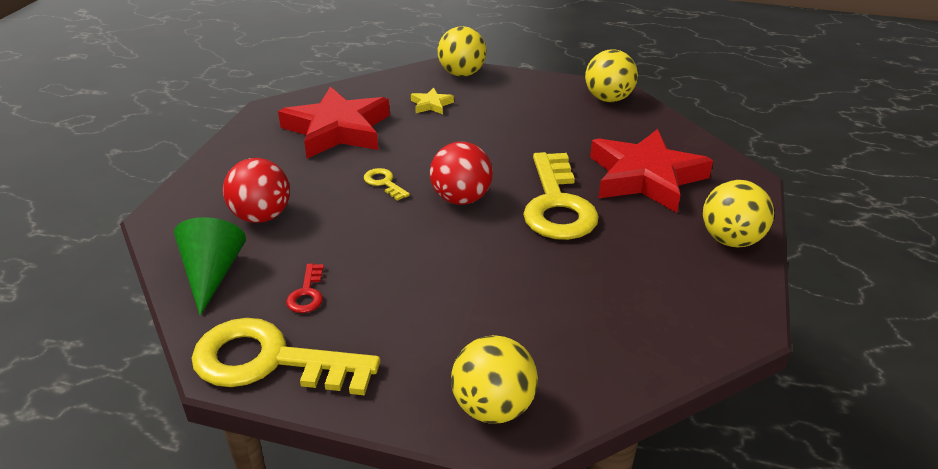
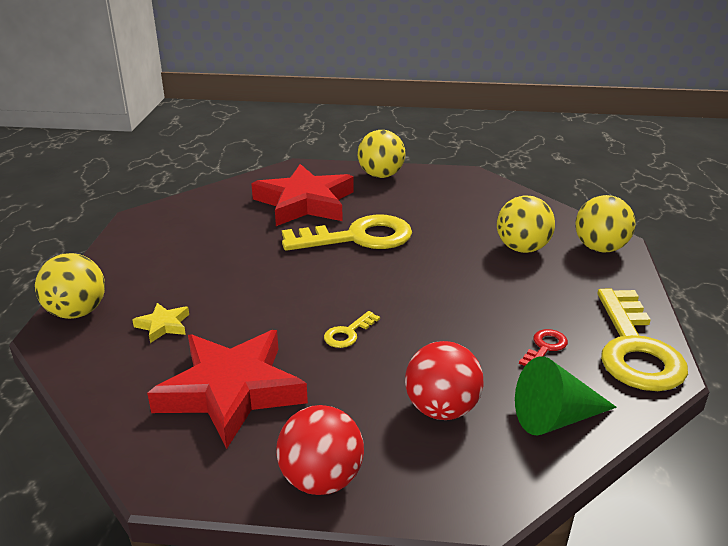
camera: 100 degrees left, 5 degrees down
red key [286,264,324,313] -> red key turned 45 degrees counterclockwise [519,329,568,366]
red ball [430,142,493,205] -> red ball moved to [276,405,364,495]
yellow ball [585,50,638,102] -> yellow ball moved to [497,195,555,253]

